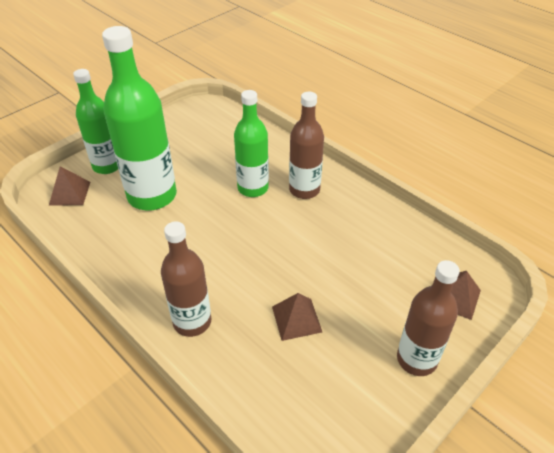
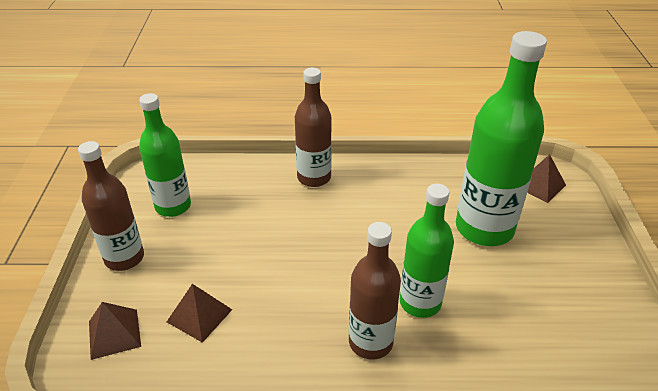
camera: 135 degrees right, 5 degrees down
green bottle [73,69,118,174] -> green bottle moved to [139,93,191,217]
brown pyramid [272,293,322,341] -> brown pyramid moved to [167,284,232,343]

